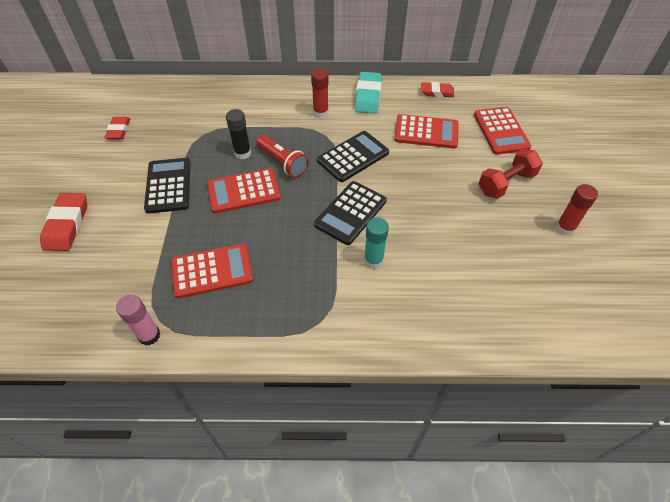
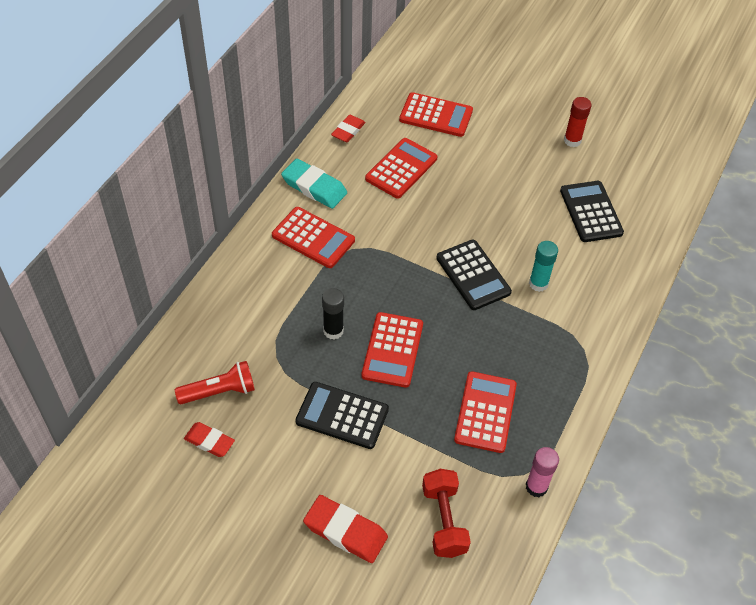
camera: 65 degrees left, 0 degrees up
red flashlight [256,135,309,178] -> red flashlight moved to [175,361,255,404]
red glue stick [311,69,329,118] -> red calculator [272,207,355,268]
black calculator [317,131,389,182] -> black calculator moved to [560,181,624,242]
red dumbbell [479,149,543,199] -> red dumbbell moved to [422,469,471,558]

